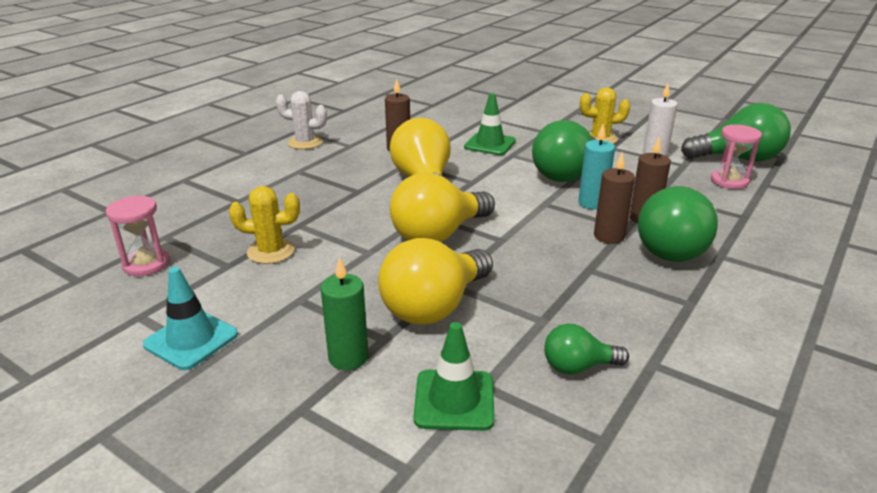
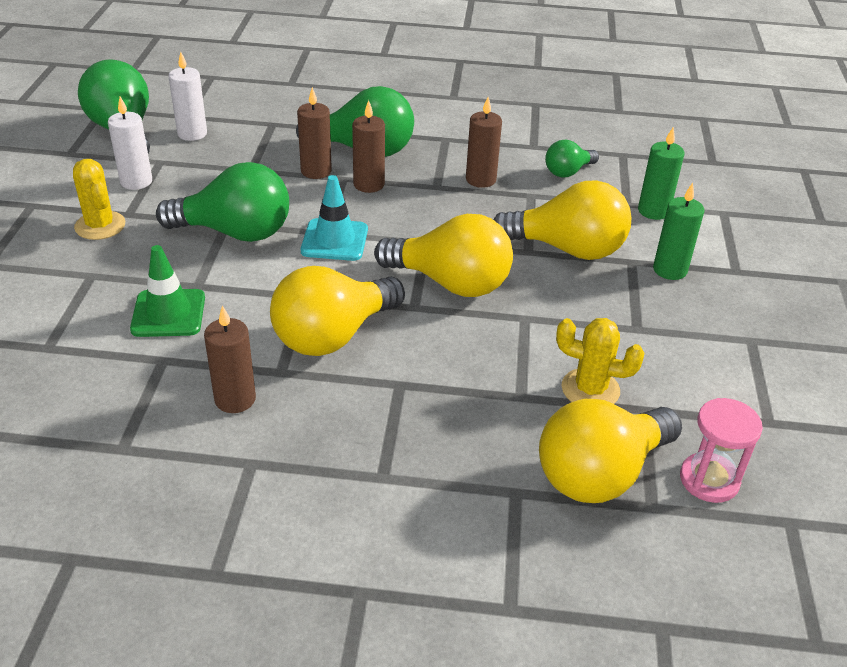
camera: 120 degrees left, 10 degrees up
turquoise traffic cone [143,267,238,370] -> turquoise traffic cone moved to [301,175,368,261]
yellow cactus [229,186,300,264] -> yellow cactus turned 45 degrees counterclockwise [556,318,645,404]
white cactus [276,91,327,149] -> none
green traffic cone [413,322,495,431] -> green candle [638,127,684,220]
green light bulb [544,323,629,375] -> green light bulb turned 90 degrees clockwise [545,140,599,177]
turquoise candle [578,124,615,210] -> none
pink hourglass [711,124,762,189] -> white candle [168,52,207,141]
none -> brown candle [466,97,502,188]
none -> yellow light bulb [539,399,682,503]

